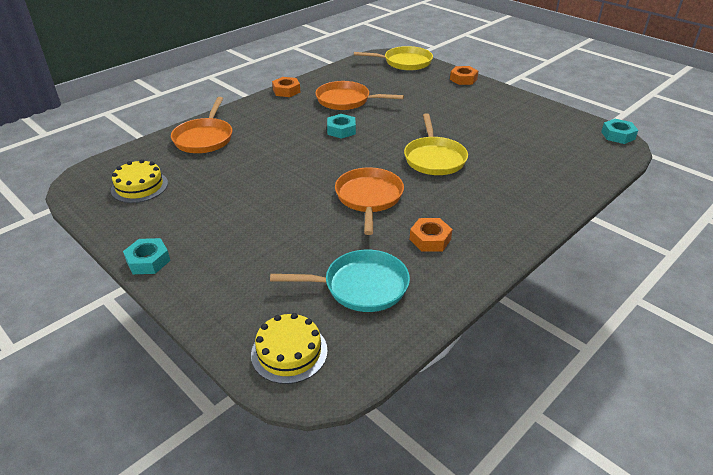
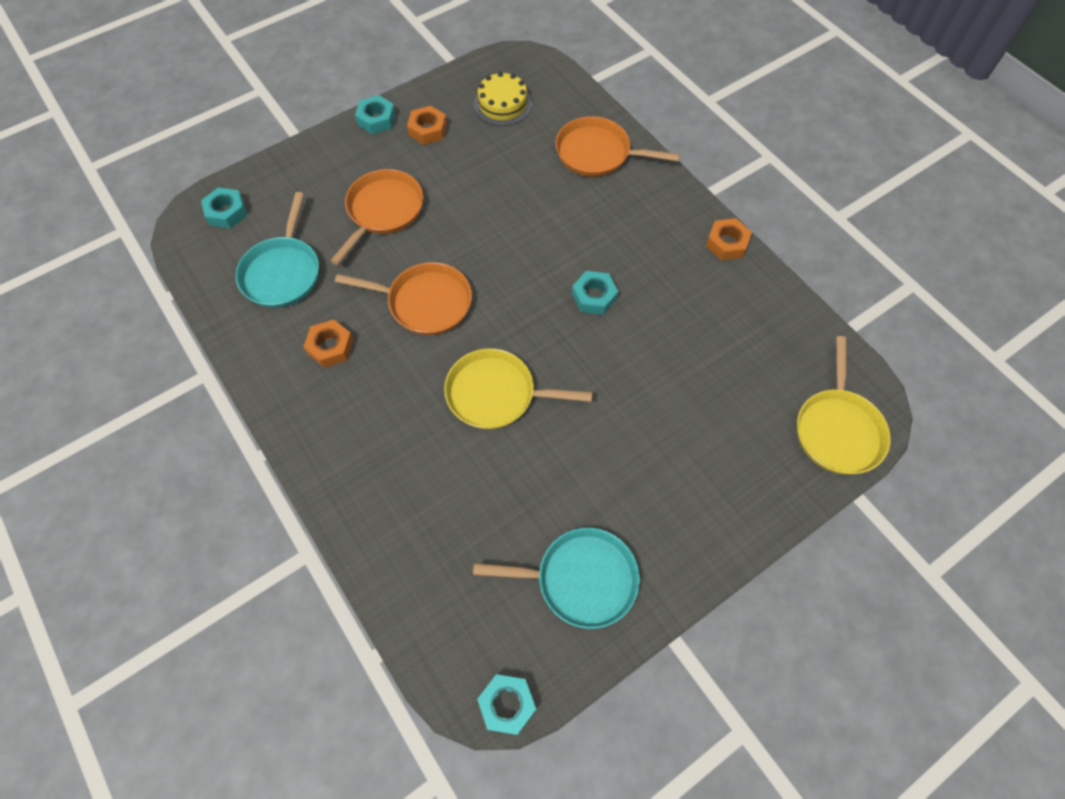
camera: 100 degrees right, 25 degrees up
yellow cake [251,313,328,384] -> turquoise nut [201,188,247,228]
orange pan [315,81,404,110] -> orange pan moved to [330,169,424,265]
orange nut [450,66,478,85] -> orange nut moved to [407,105,447,145]
none -> turquoise pan [473,528,640,629]

